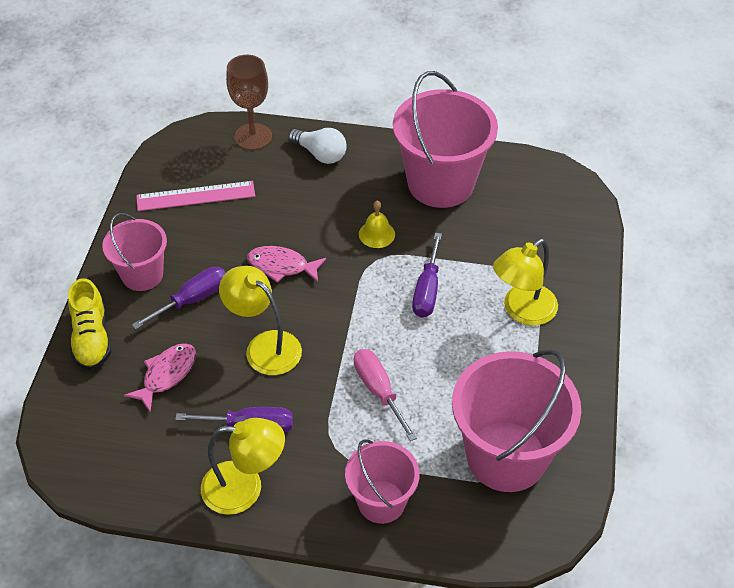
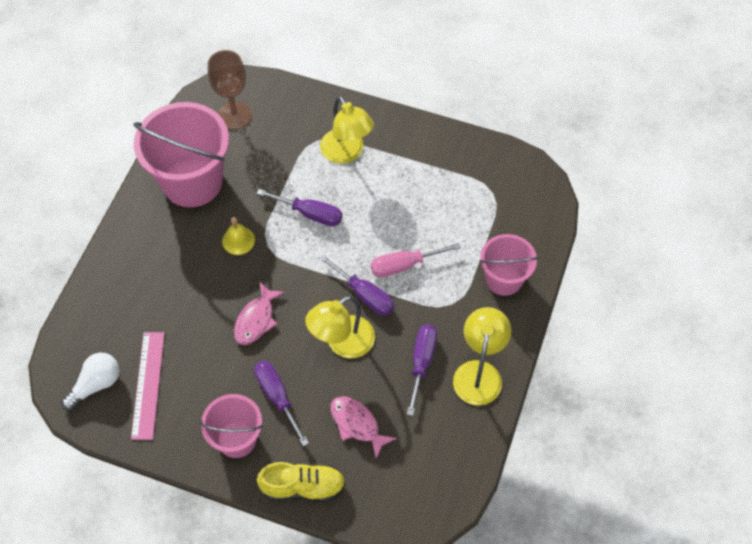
camera: 80 degrees left, 10 degrees up
brown goblet [226,55,272,150] -> brown goblet moved to [208,50,252,130]
white light bulb [288,128,347,164] -> white light bulb moved to [61,353,119,410]
pink bucket [452,349,581,492] -> none
none -> purple screwdriver [319,254,394,315]

